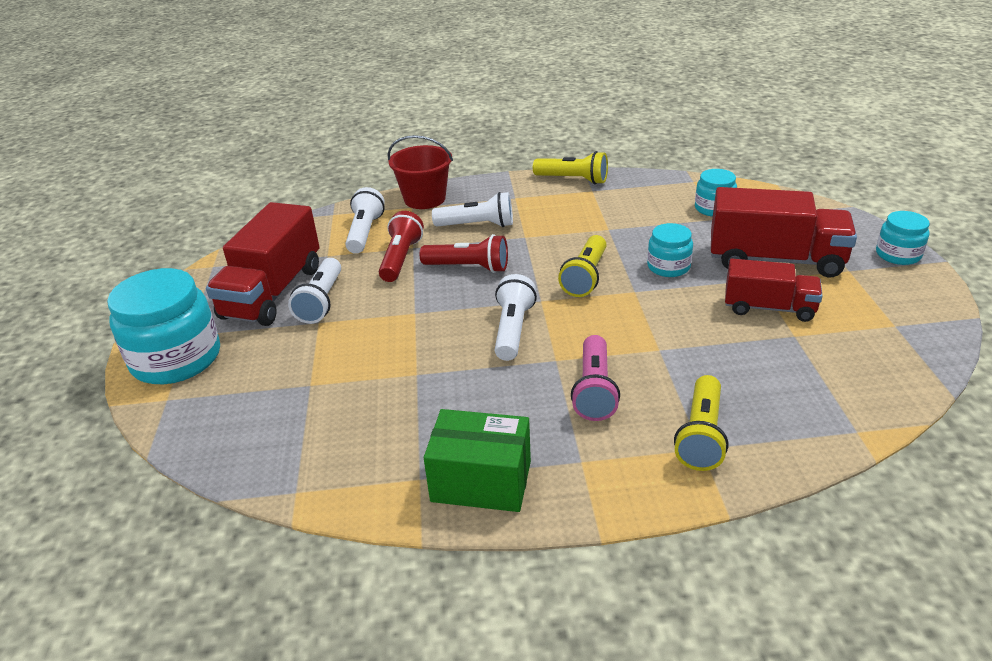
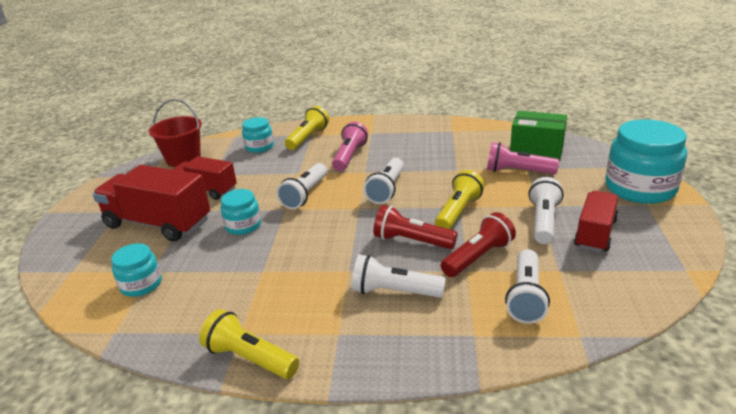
camera: 170 degrees left, 5 degrees down
red truck [206,202,320,326] -> red truck [574,191,619,252], size x0.62
red flashlight [379,211,424,282] -> red flashlight turned 150 degrees counterclockwise [441,212,516,277]
red bucket [388,135,453,209] -> red bucket moved to [149,99,202,167]
green box [424,409,531,512] -> green box moved to [510,111,567,161]
yellow flashlight [558,235,607,297] -> yellow flashlight moved to [435,170,485,229]
turquoise jar [876,211,930,265] -> turquoise jar moved to [242,117,274,153]
none -> white flashlight [277,163,327,209]
none -> pink flashlight [487,142,559,174]

